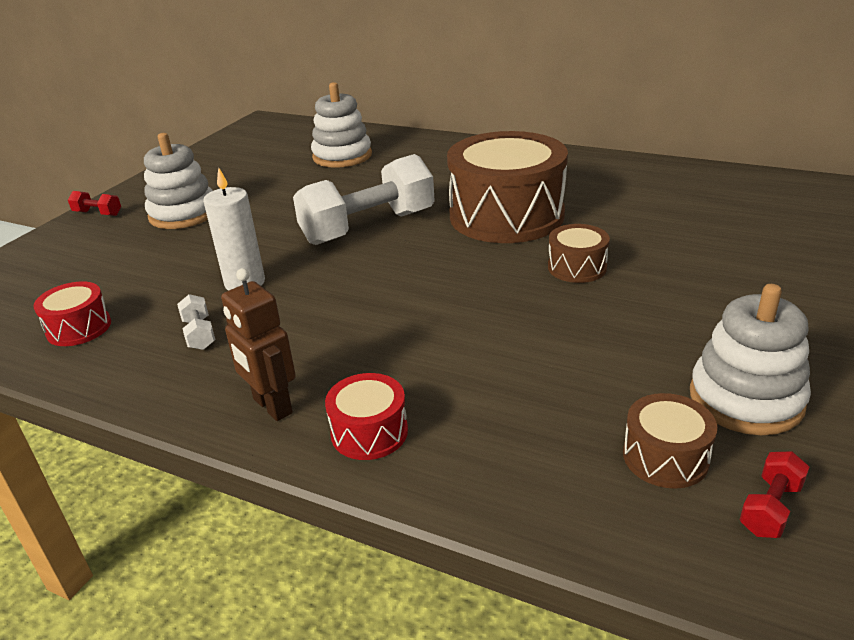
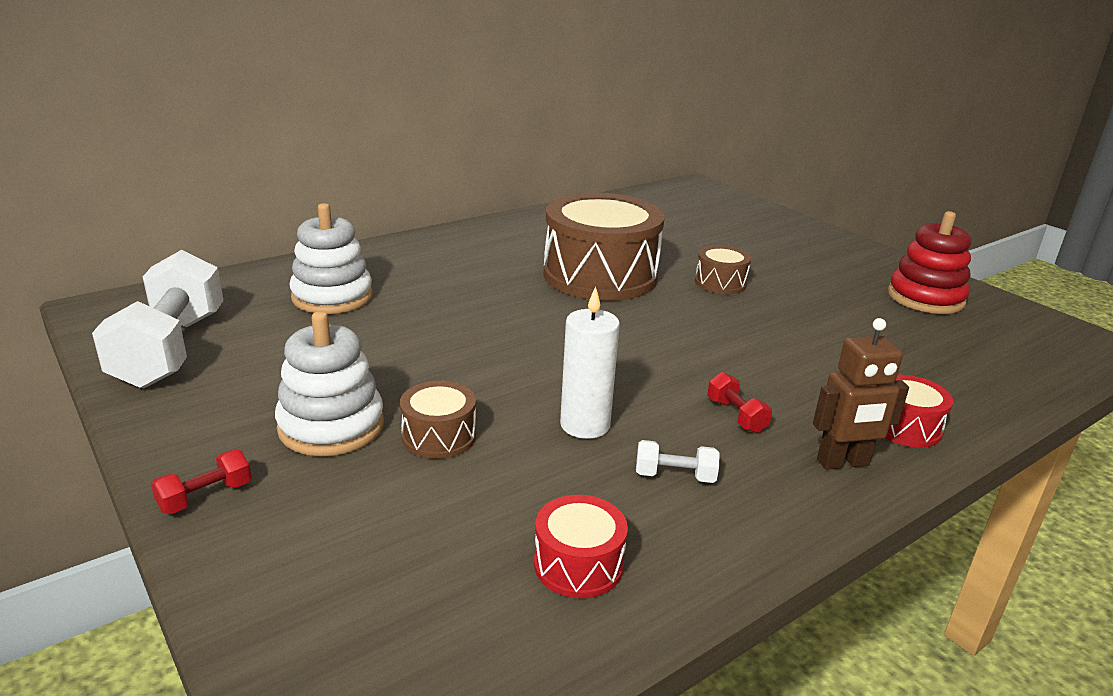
camera: 65 degrees left, 5 degrees down
white dumbbell [293,154,435,245] -> white dumbbell moved to [92,250,223,388]
brown drum [623,393,717,489] -> brown drum moved to [400,381,476,459]
white stacking toy [690,284,811,435] -> red stacking toy [888,211,971,314]
red dumbbell [740,451,809,538] -> red dumbbell moved to [707,372,772,433]

